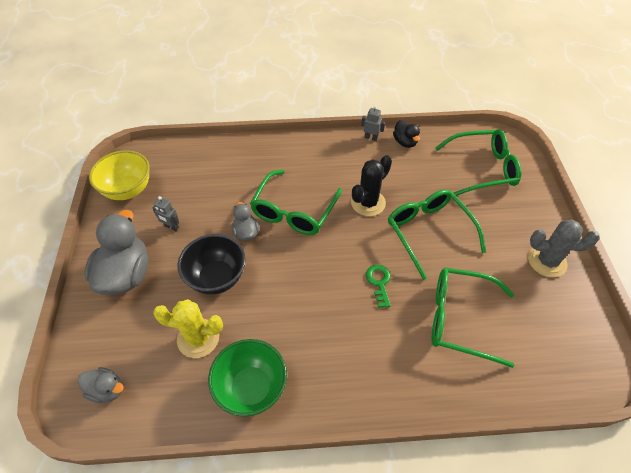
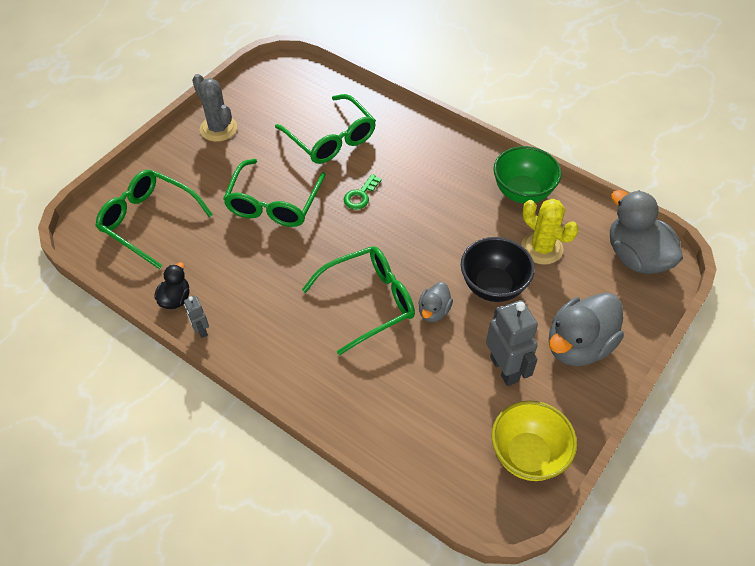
camera: 140 degrees left, 0 degrees up
grey duck [78,367,124,403] -> grey duck [610,190,683,274], size x1.95
grey robot [153,196,179,231] -> grey robot [486,300,538,386], size x1.96
black cactus [351,155,392,216] -> none

